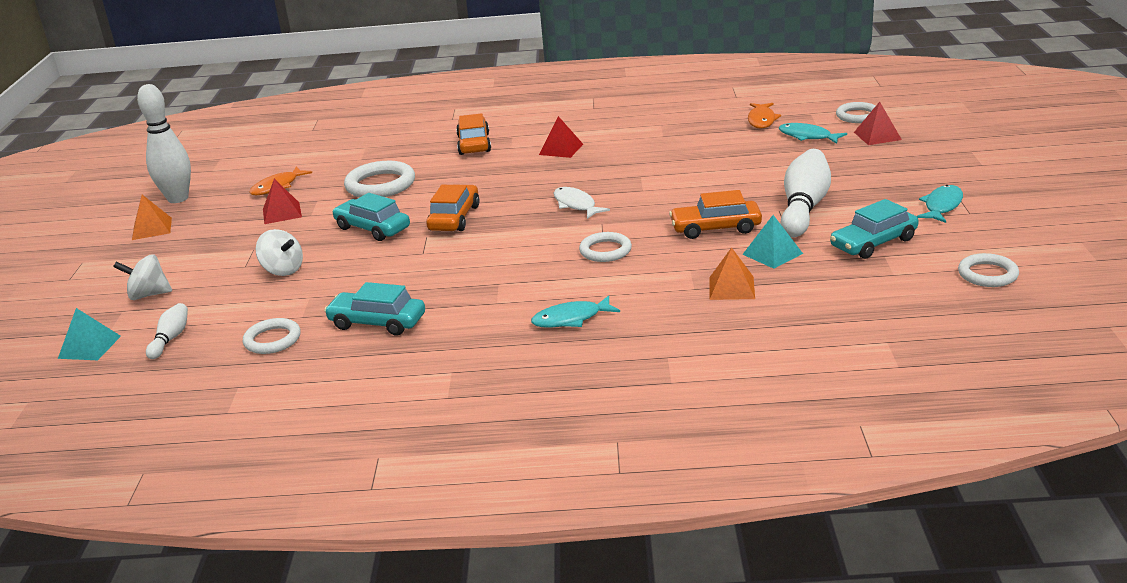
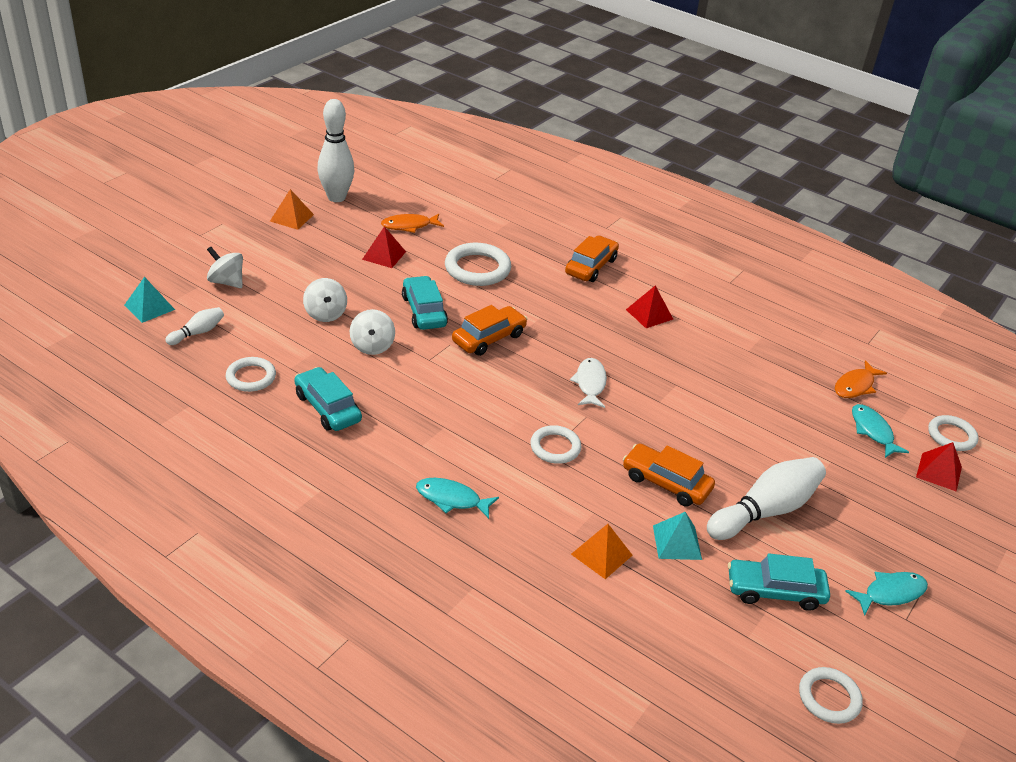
camera: 30 degrees right, 10 degrees up
none -> white spinning top [350,309,395,355]

